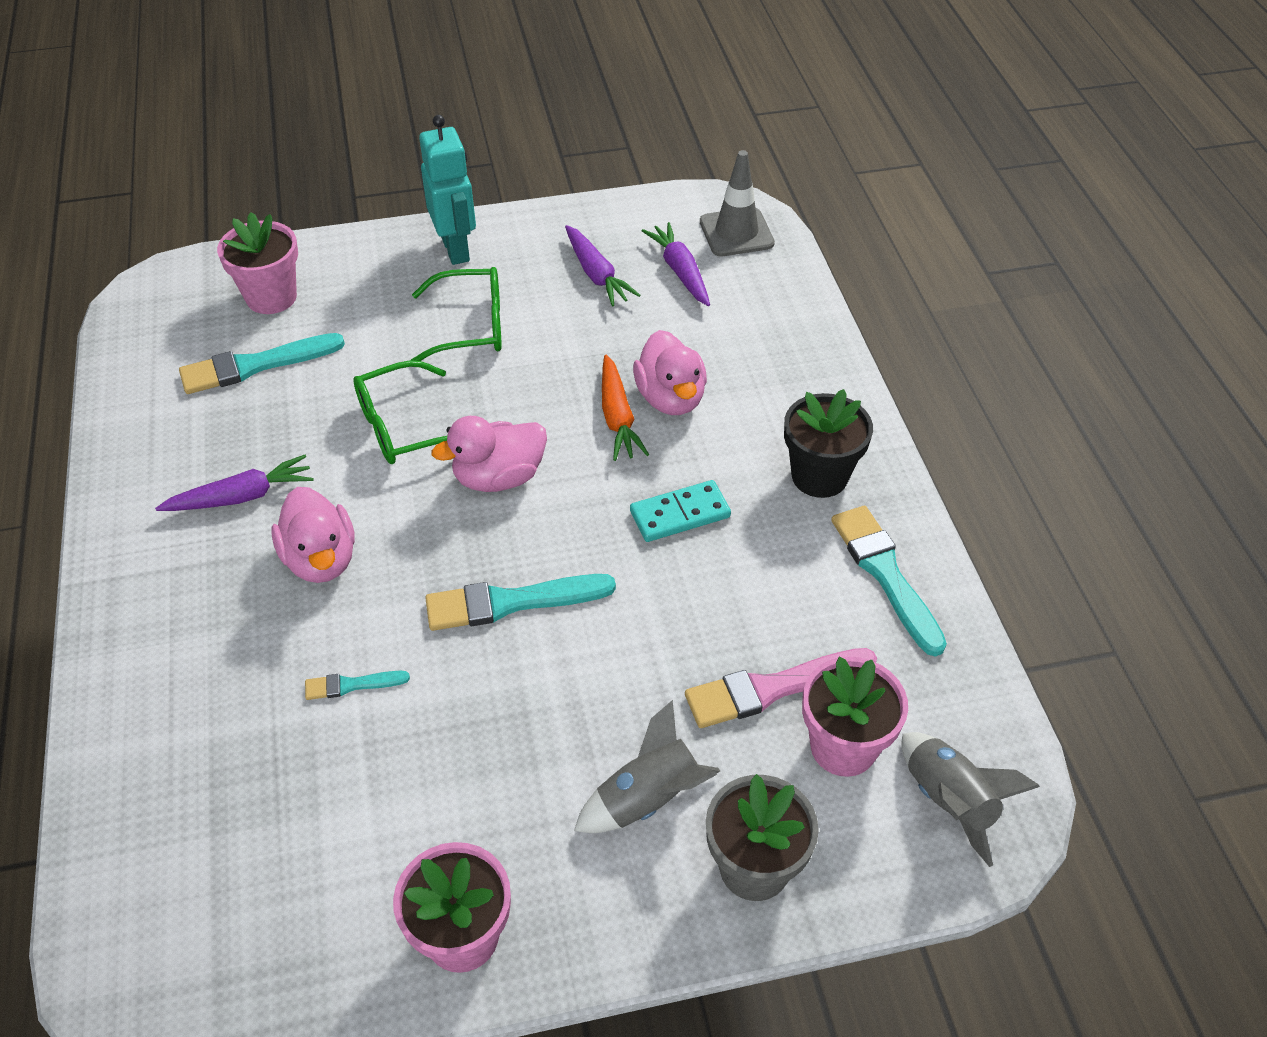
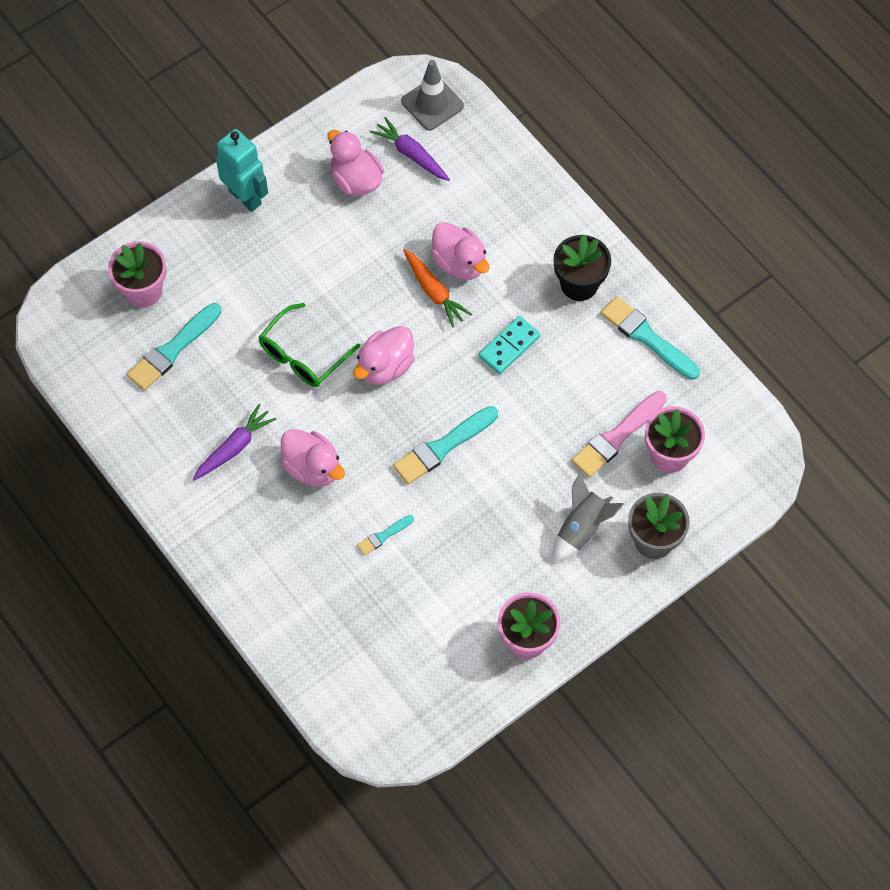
camera: 25 degrees left, 15 degrees up
green glasses [411,267,502,361] -> none
purple carrot [565,225,640,307] -> pink duck [327,130,384,195]
grey rocket [901,732,1040,867] -> none

